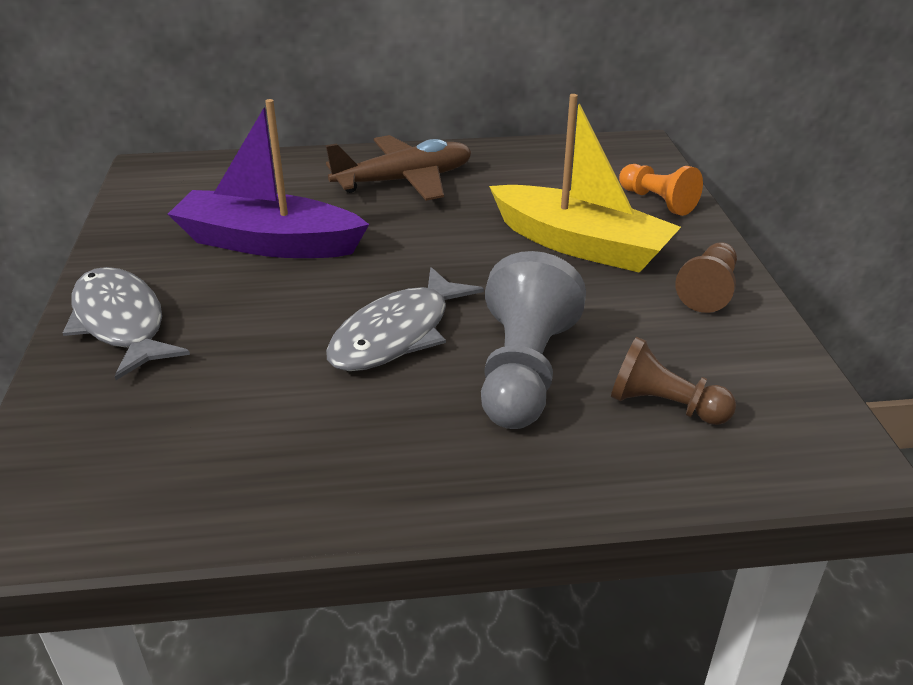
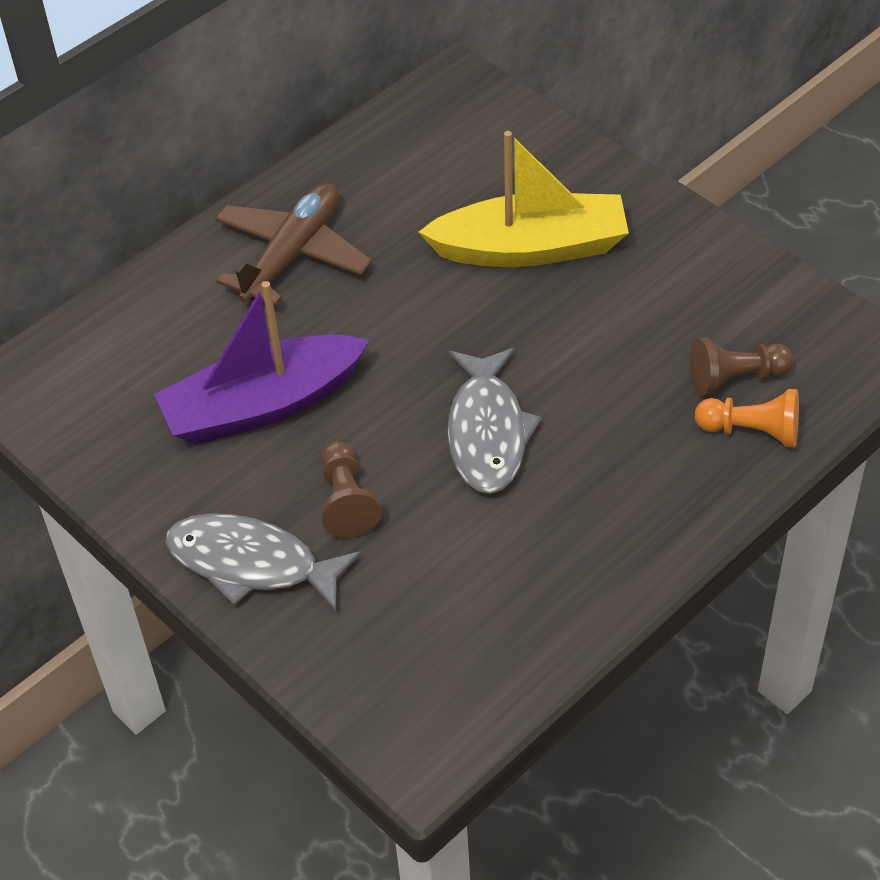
camera: 35 degrees left, 15 degrees up
grey pawn [481,251,586,429] -> none
orange pawn [619,164,703,216] -> orange pawn moved to [695,389,799,447]
brown pawn [675,242,737,313] -> brown pawn moved to [321,441,381,538]

